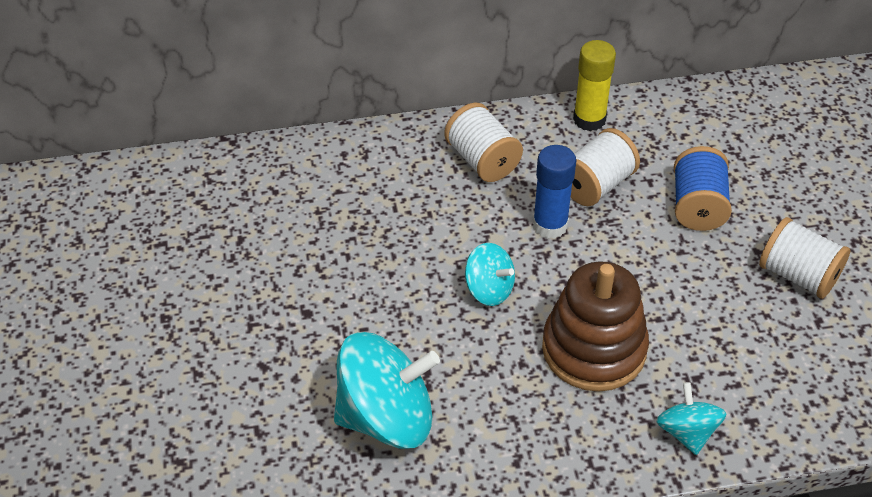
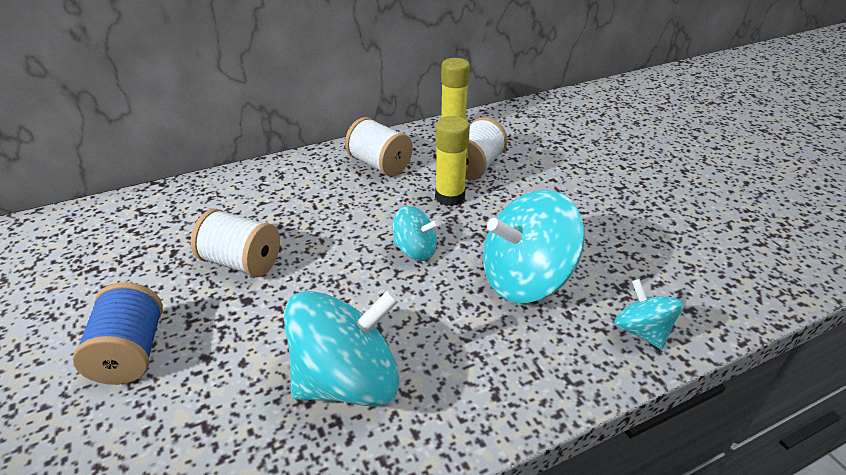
camera: 15 degrees left, 10 degrees down
blue glue stick [533,145,576,239] -> yellow glue stick [435,116,470,206]
brown stacking toy [542,261,649,392] -> turquoise spinning top [483,190,585,303]
blue spool [674,146,732,231] -> blue spool moved to [73,282,163,385]
white spool [759,217,850,299] -> white spool moved to [191,209,280,277]

